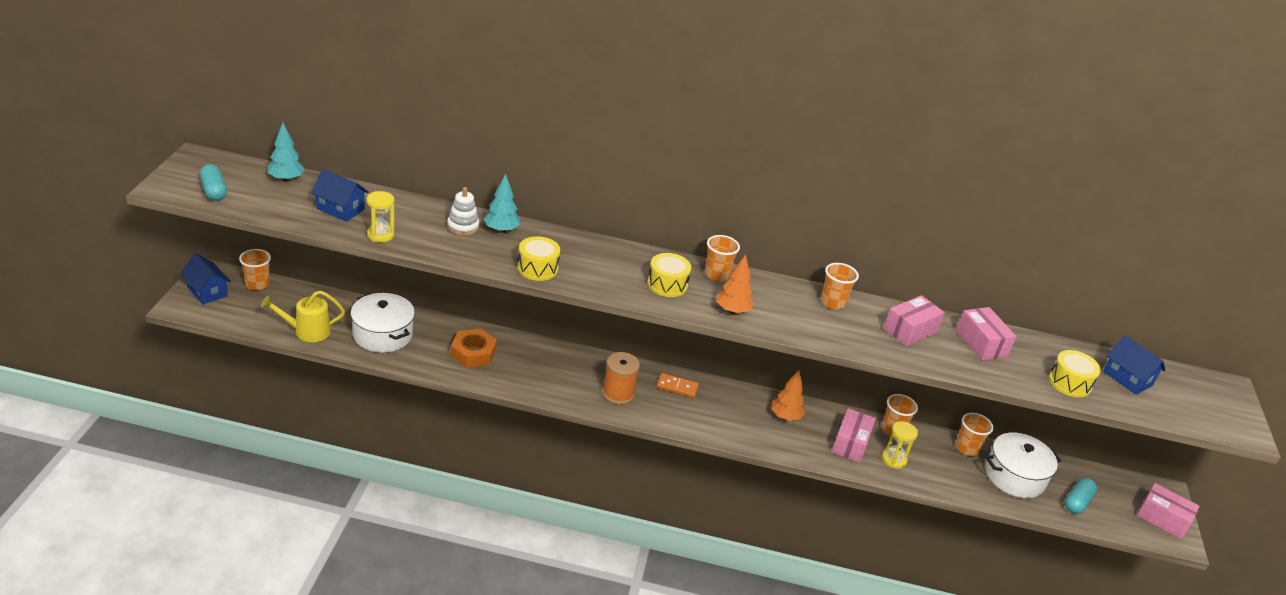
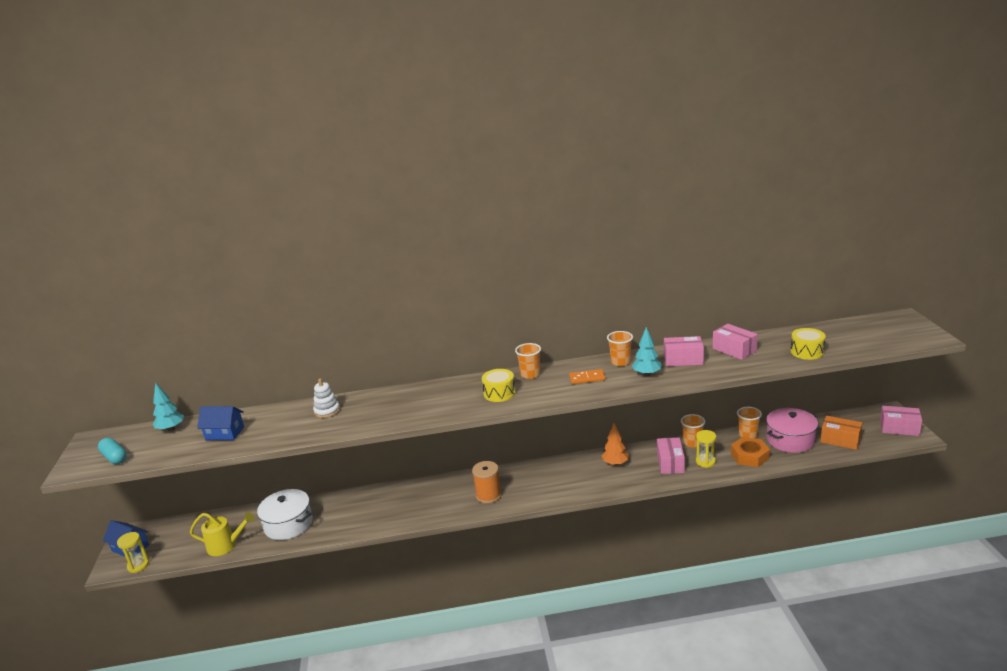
camera: 10 degrees left, 10 degrees down
orange cup [239,249,271,290] -> none
yellow watering can [261,290,345,342] -> yellow watering can turned 150 degrees counterclockwise [190,512,254,556]
yellow hourglass [367,191,394,242] -> yellow hourglass moved to [117,532,150,573]
orange nut [451,329,497,368] -> orange nut moved to [731,437,770,467]
turquoise tree [483,174,520,233] -> turquoise tree moved to [632,327,662,376]
yellow drum [517,236,560,281] -> none
orange domino [657,373,699,398] -> orange domino moved to [569,369,605,384]
orange tree [716,254,754,314] -> none
pink box [883,295,945,346] -> pink box turned 60 degrees clockwise [664,336,704,366]
white pot [985,432,1061,498] -> pink pot [766,408,818,453]
turquoise capsule [1065,478,1097,514] -> orange box [820,416,862,450]
blue house [1103,335,1166,395] -> none

